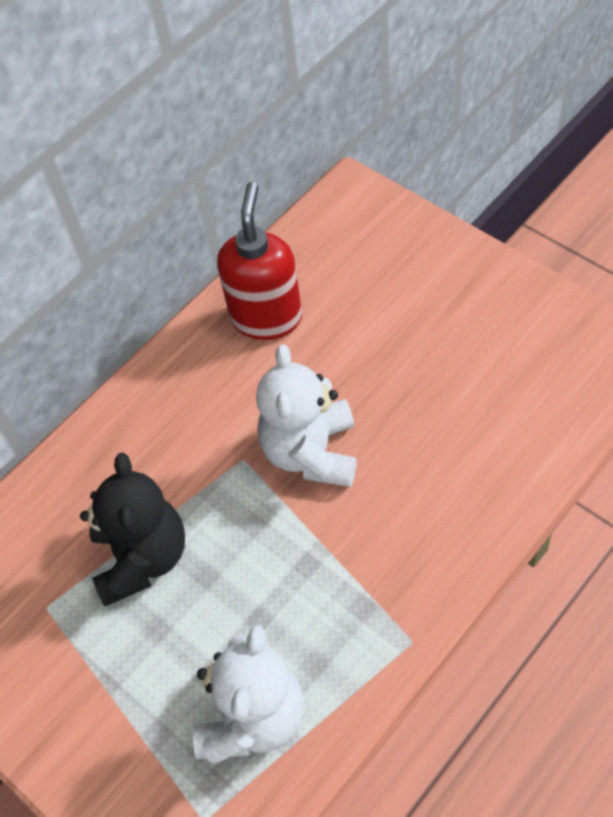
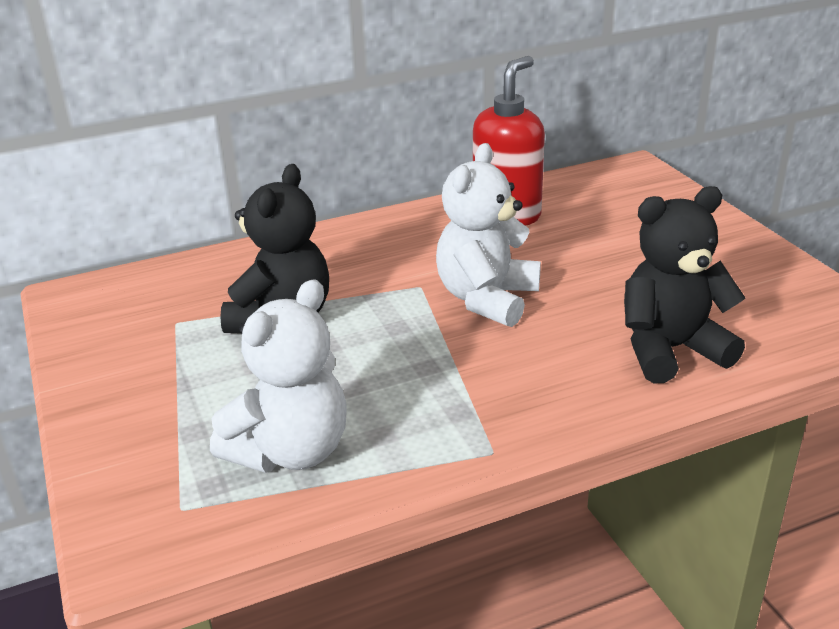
camera: 20 degrees right, 25 degrees down
none -> black teddy bear [624,186,745,383]

